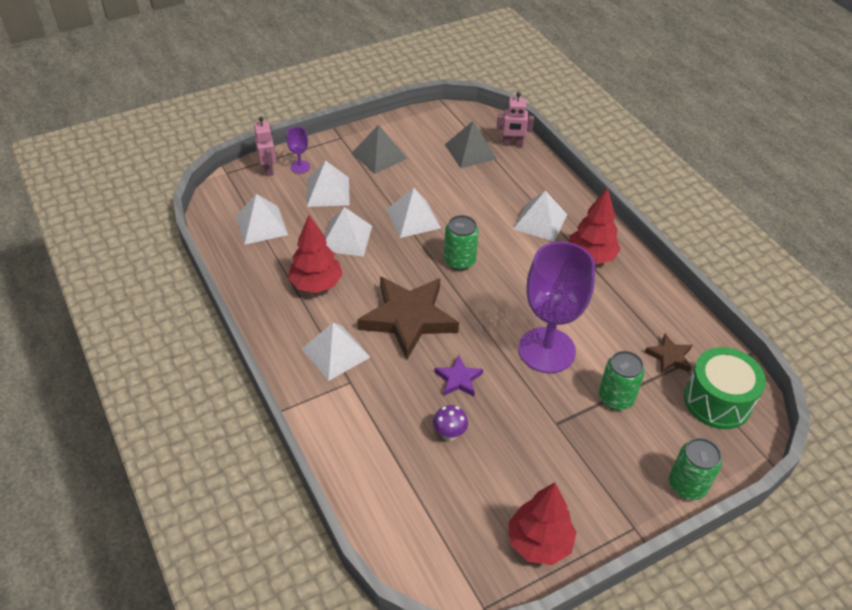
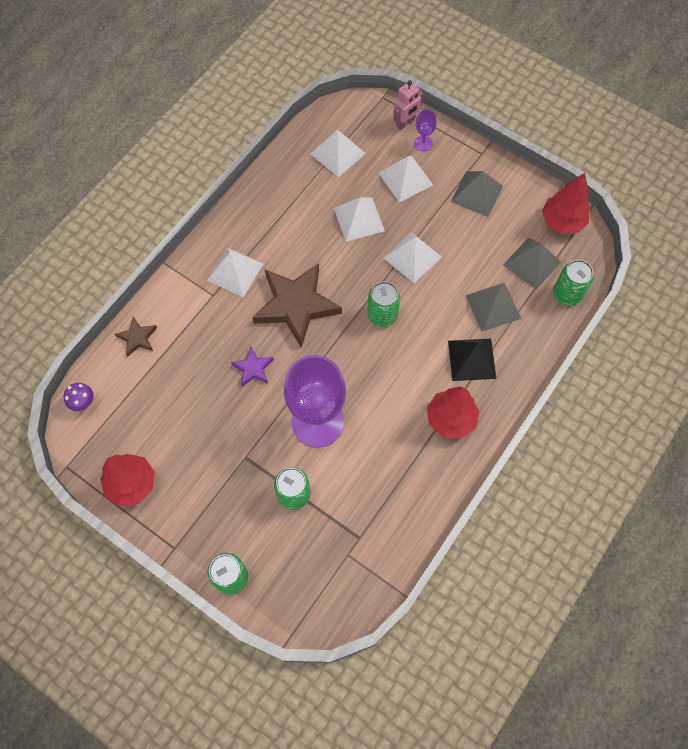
camera: 65 degrees right, 20 degrees up
red tree [288,215,343,293] -> red tree moved to [542,173,590,234]
purple mushroom [433,405,468,441] -> purple mushroom moved to [64,383,94,411]
pink robot [497,92,534,147] -> green can [554,260,594,306]
white pyramid [513,190,567,242] -> black pyramid [448,339,496,381]
brown star [645,334,692,374] -> brown star moved to [115,317,157,357]
green drum [684,347,766,429] -> none
none -> grey pyramid [466,283,522,332]

